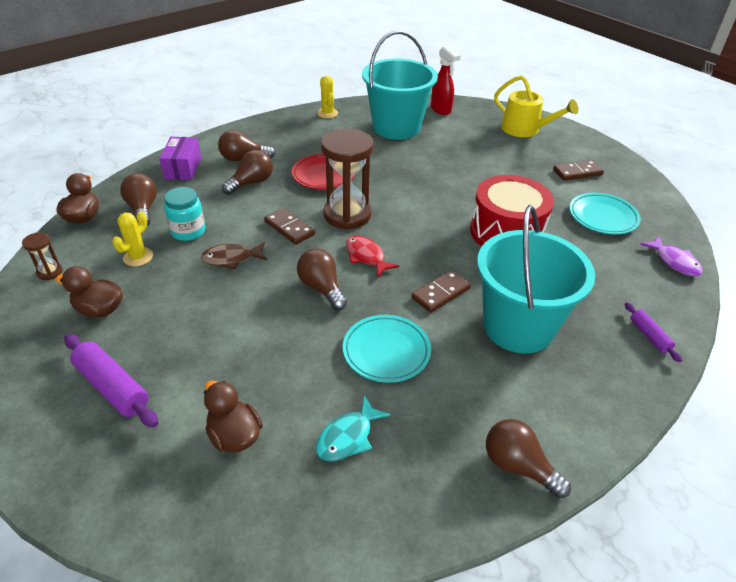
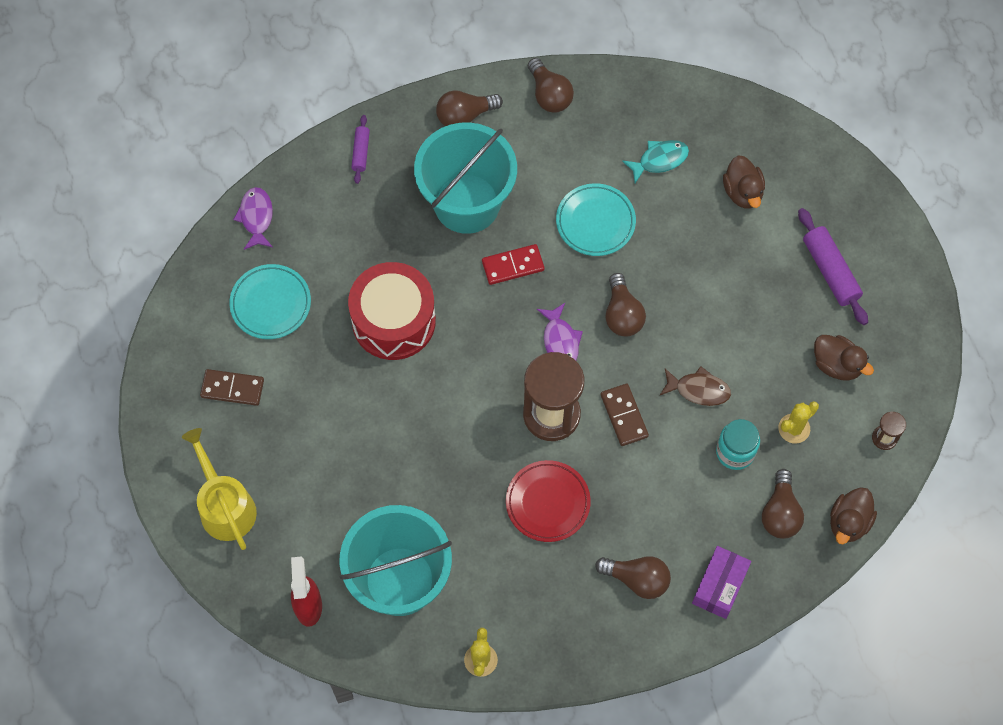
camera: 155 degrees left, 25 degrees up
brown light bulb [222,150,273,195] -> brown light bulb moved to [436,90,503,126]
red fish [346,236,399,277] -> purple fish [537,303,583,361]
brown domino [411,270,471,313] -> red domino [482,244,544,285]

